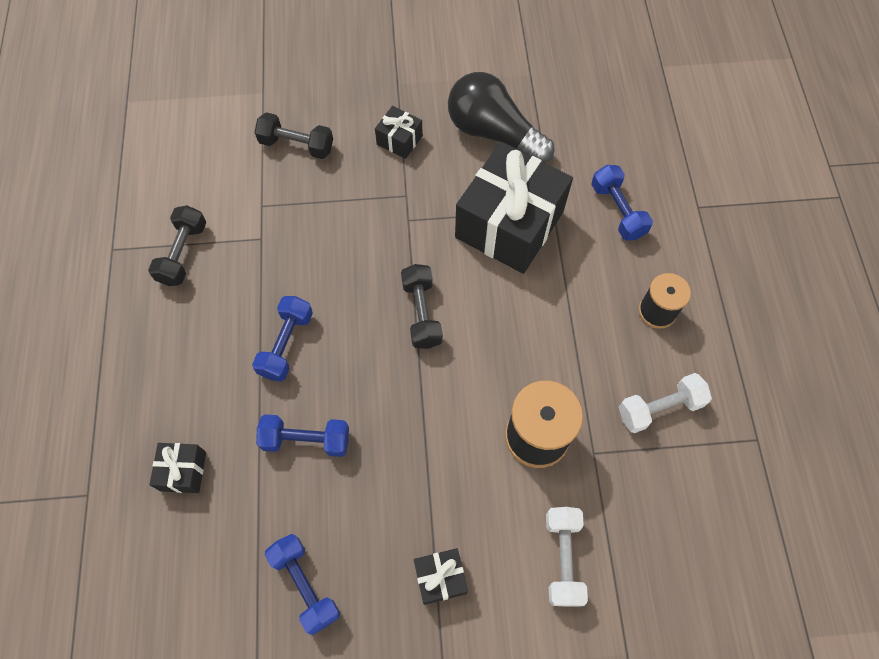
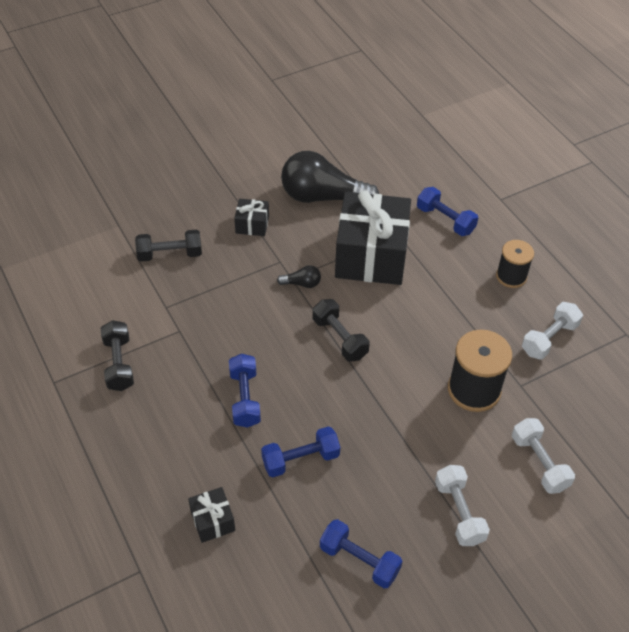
camera: 25 degrees left, 15 degrees down
black gift [414,548,468,605] -> white dumbbell [435,465,490,546]
none -> black light bulb [277,265,321,288]

